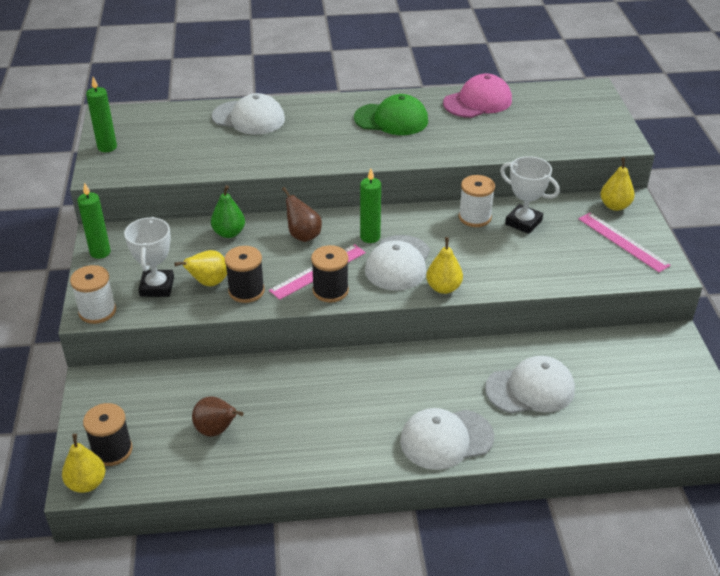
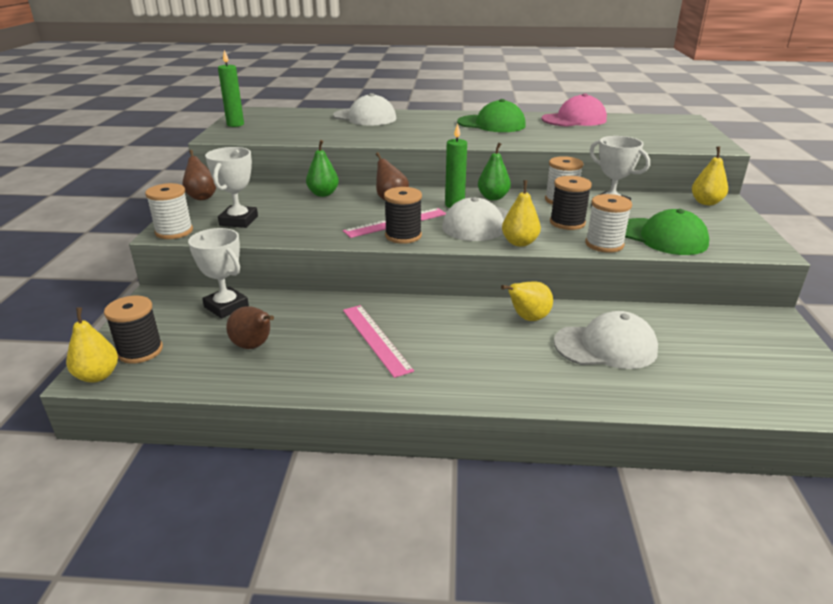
camera: 10 degrees right, 10 degrees down
green candle [77,182,111,259] -> brown pear [182,150,216,200]
yellow pear [174,250,227,286] -> yellow pear moved to [501,281,553,321]
black spool [225,246,265,303] -> black spool moved to [550,176,592,230]
white cap [400,408,494,470] -> none
pink ruler [578,213,671,272] -> pink ruler moved to [343,305,414,378]
none -> white trophy [188,228,249,318]
none -> green pear [478,142,511,200]
none -> white spool [585,194,632,253]
none -> green cap [625,209,709,255]

